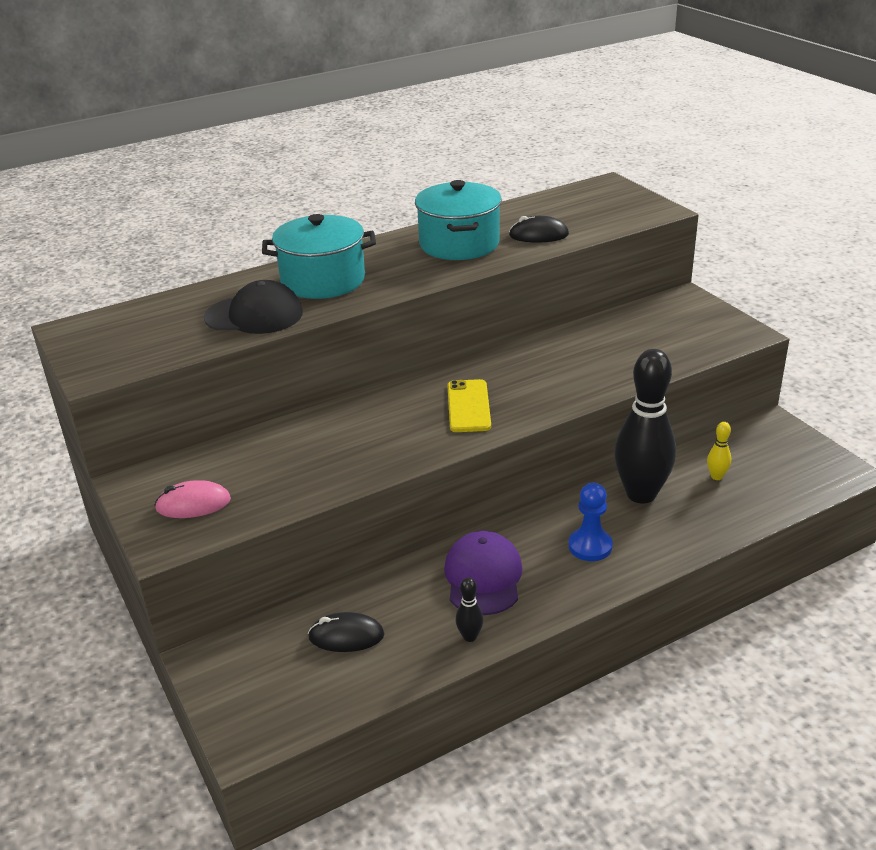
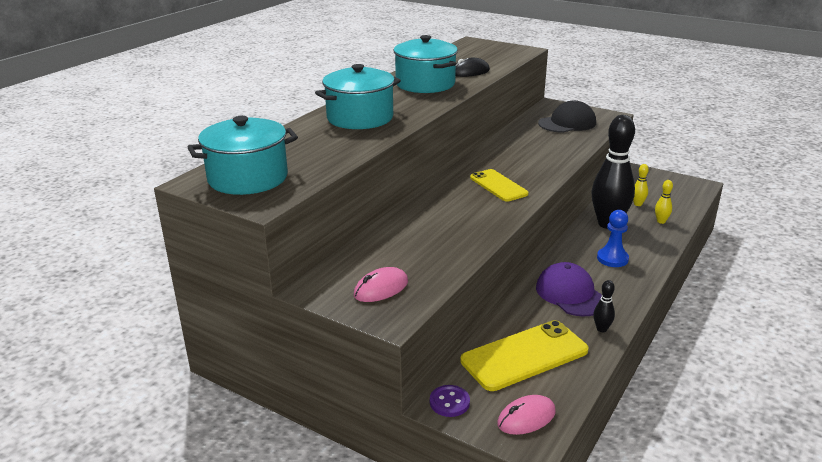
camera: 30 degrees left, 5 degrees down
black cap [204,280,303,334] -> black cap moved to [538,100,596,133]
black mouse [308,612,384,652] -> yellow phone [460,320,589,391]
none -> turquoise pot [188,116,298,195]
none -> purple button [430,385,470,417]
none -> pink mouse [497,395,556,435]
none -> yellow bowling pin [655,180,673,224]

